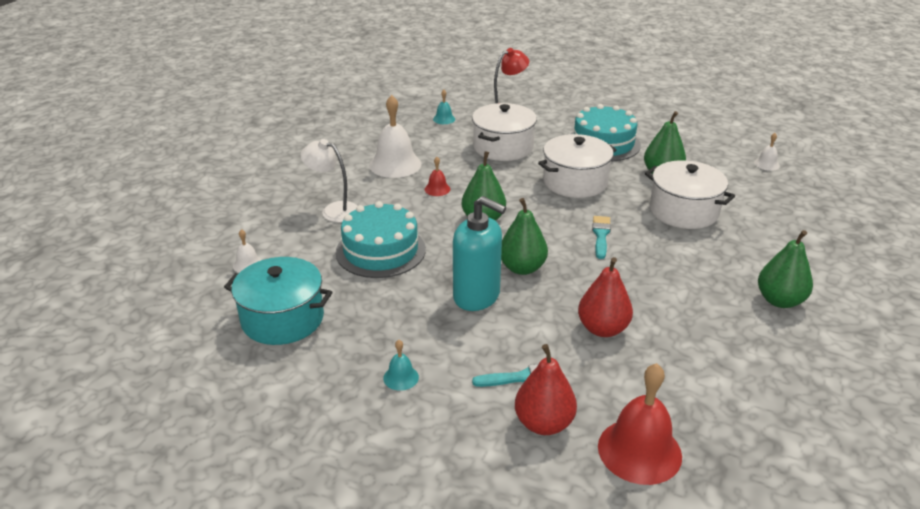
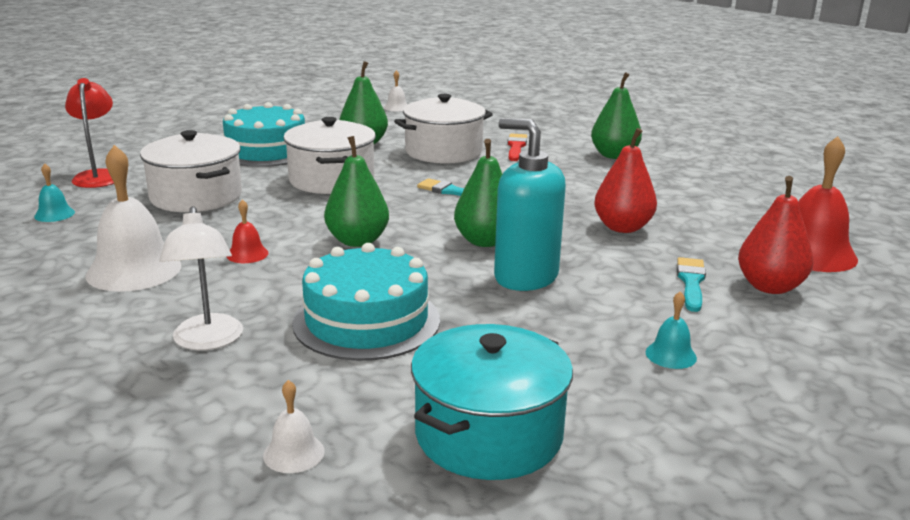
camera: 70 degrees left, 10 degrees down
white lamp [300,139,357,222] -> white lamp turned 60 degrees counterclockwise [159,206,243,350]
turquoise soap dispenser [453,196,506,311] -> turquoise soap dispenser turned 105 degrees counterclockwise [494,118,566,291]
none -> red brush [507,133,527,161]

